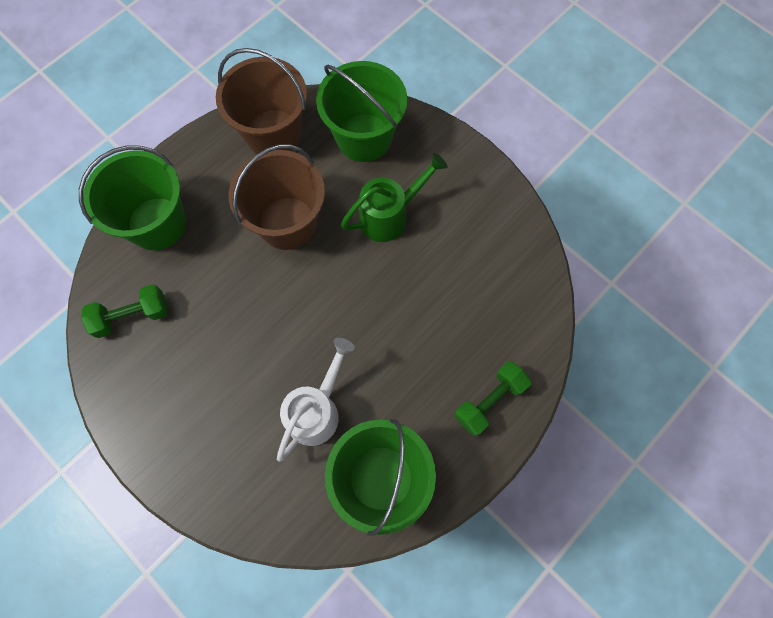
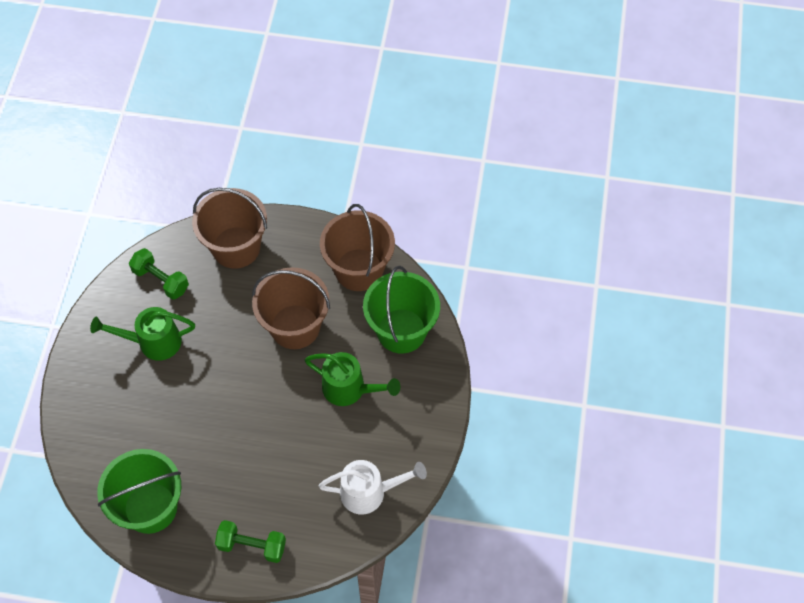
camera: 55 degrees right, 10 degrees down
green bucket [79,145,186,250] -> brown bucket [192,188,267,269]
white watering can [277,338,355,462] -> white watering can moved to [318,460,427,514]
none -> green watering can [90,307,195,361]

